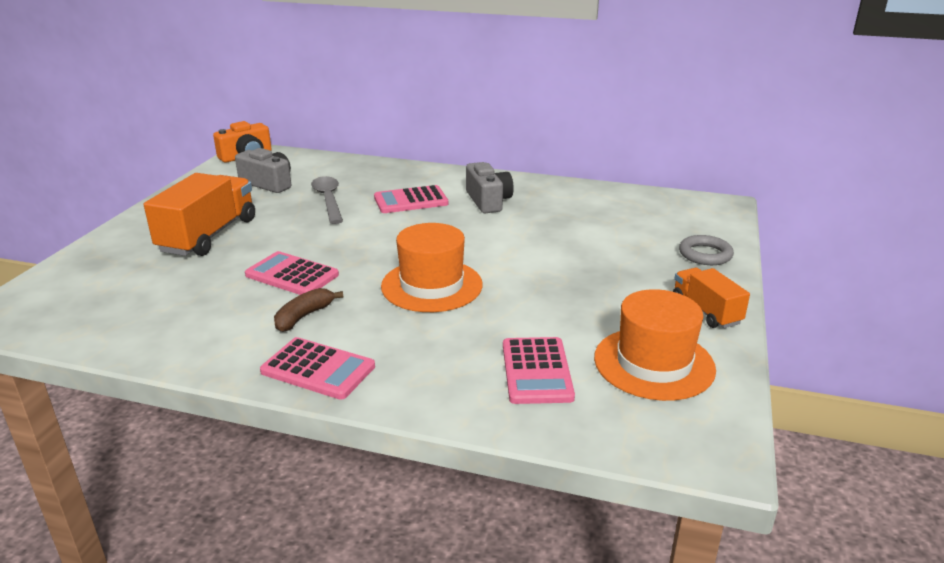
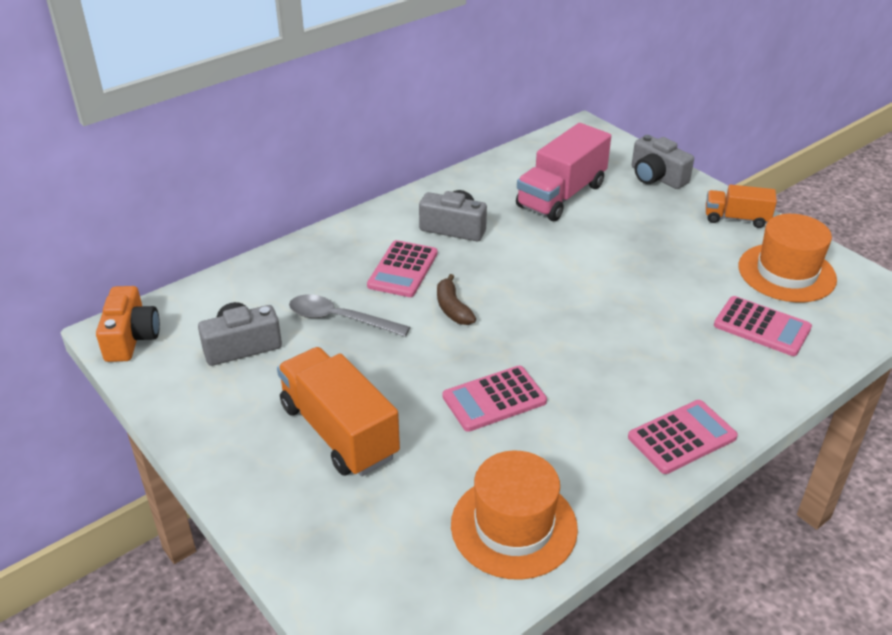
camera: 55 degrees left, 10 degrees up
brown banana [274,288,343,332] -> brown banana moved to [437,274,476,325]
orange hat [381,223,483,312] -> orange hat moved to [451,450,578,580]
grey ring [679,235,734,265] -> grey camera [632,135,694,189]
none -> pink truck [516,123,611,221]

